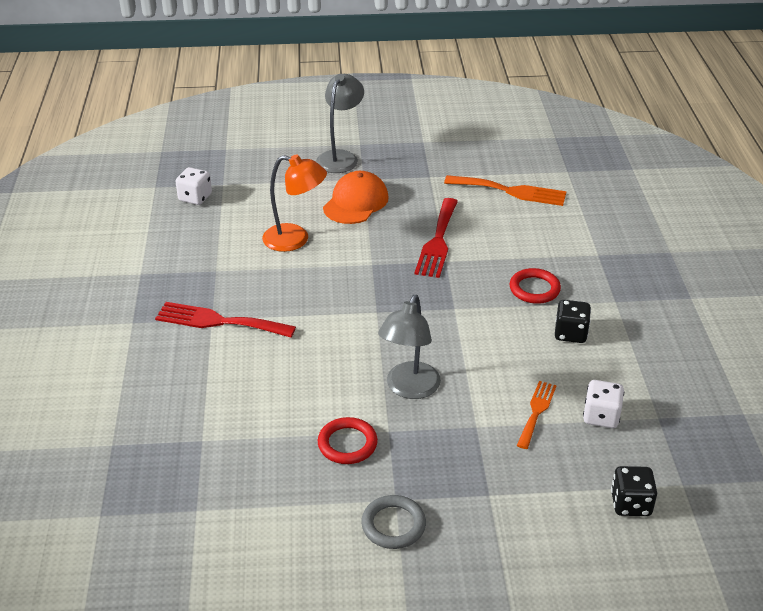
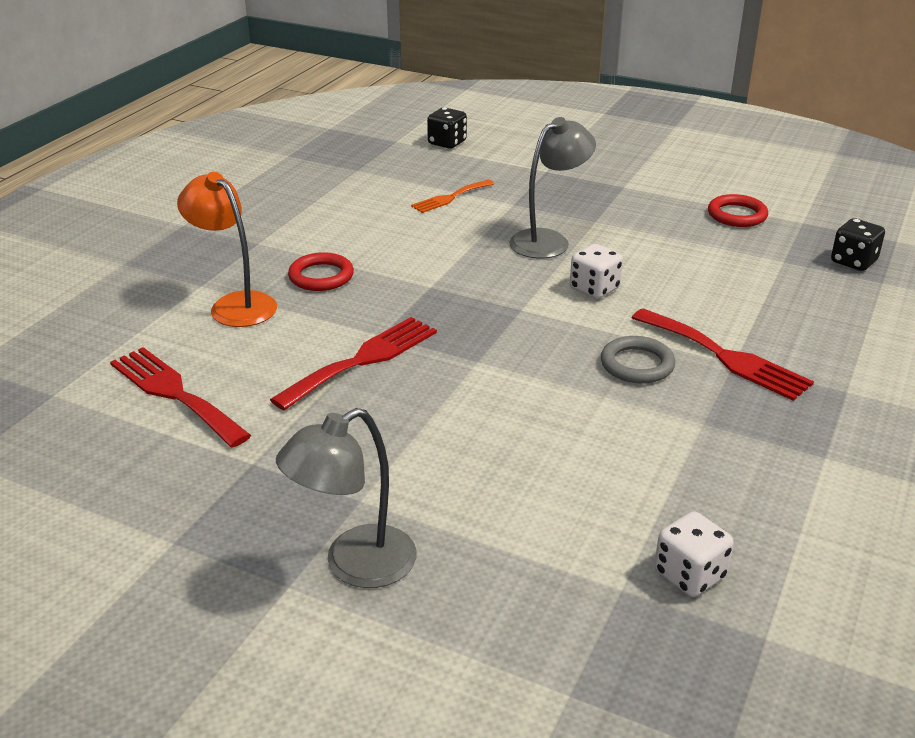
camera: 150 degrees left, 5 degrees down
orange lamp [262,154,327,252] -> orange lamp moved to [177,172,277,327]
red ring [318,417,378,464] -> red ring moved to [708,194,768,227]
orange cap [323,171,389,224] -> none
grey ring [361,495,426,549] -> grey ring moved to [601,336,675,384]
orange fork [444,175,567,206] -> red fork [110,347,251,447]
black dice [555,300,591,343] -> black dice moved to [831,218,885,271]
white dice [583,380,624,428] -> white dice moved to [570,244,623,299]

